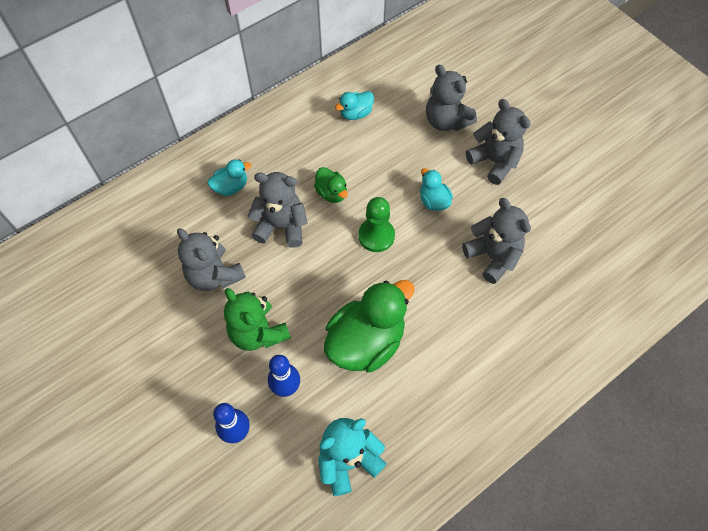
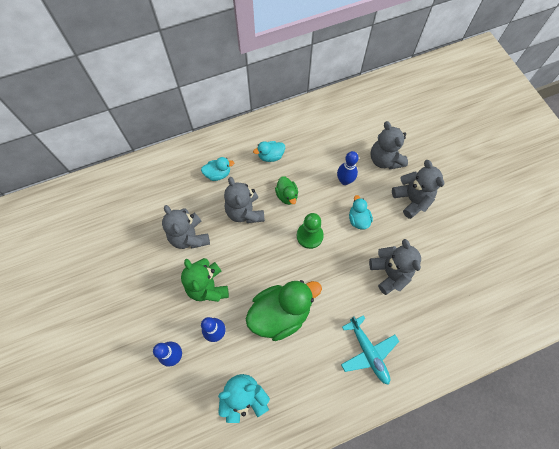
camera: 15 degrees right, 5 degrees up
grey teddy bear [248,172,307,248] -> grey teddy bear turned 135 degrees counterclockwise [224,177,265,223]
turquoise duck [335,91,374,120] -> turquoise duck moved to [253,141,285,162]
none -> blue bowling pin [337,151,359,185]
none -> turquoise plane [341,316,399,385]

